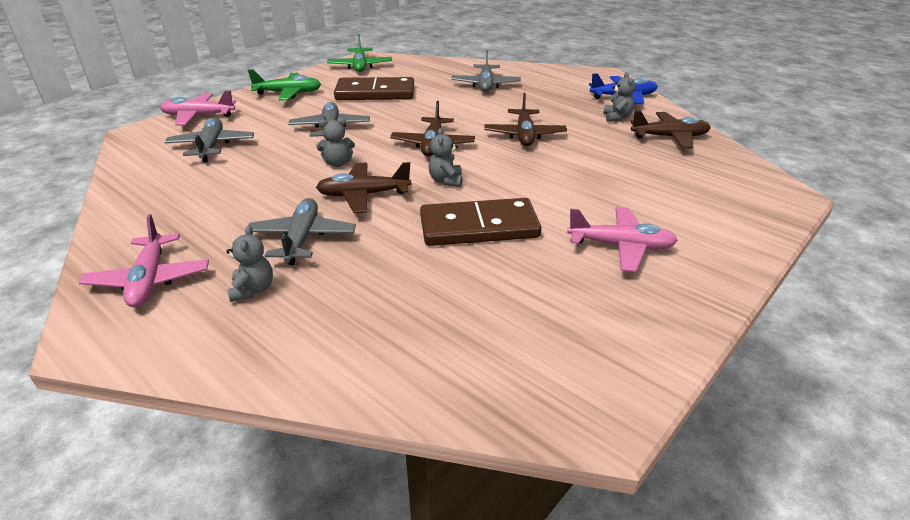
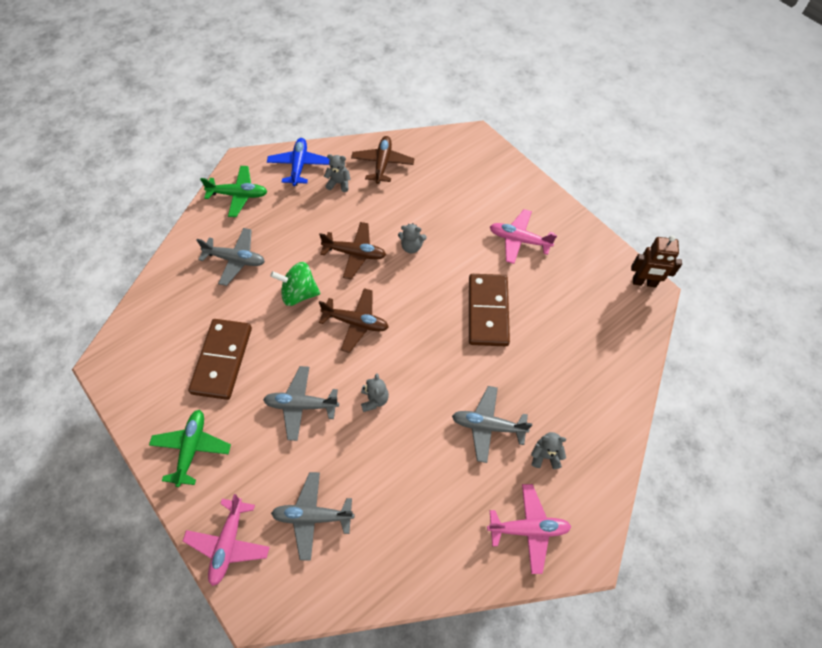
camera: 80 degrees left, 25 degrees up
brown plane [316,162,411,213] -> none
green plane [327,34,392,72] -> green plane moved to [200,166,268,217]
grey teddy bear [428,128,462,187] -> grey teddy bear moved to [398,223,427,253]
pink plane [567,207,678,272] -> pink plane turned 90 degrees counterclockwise [490,209,557,264]
none -> green spinning top [270,262,321,306]
none -> brown robot [631,235,682,287]

